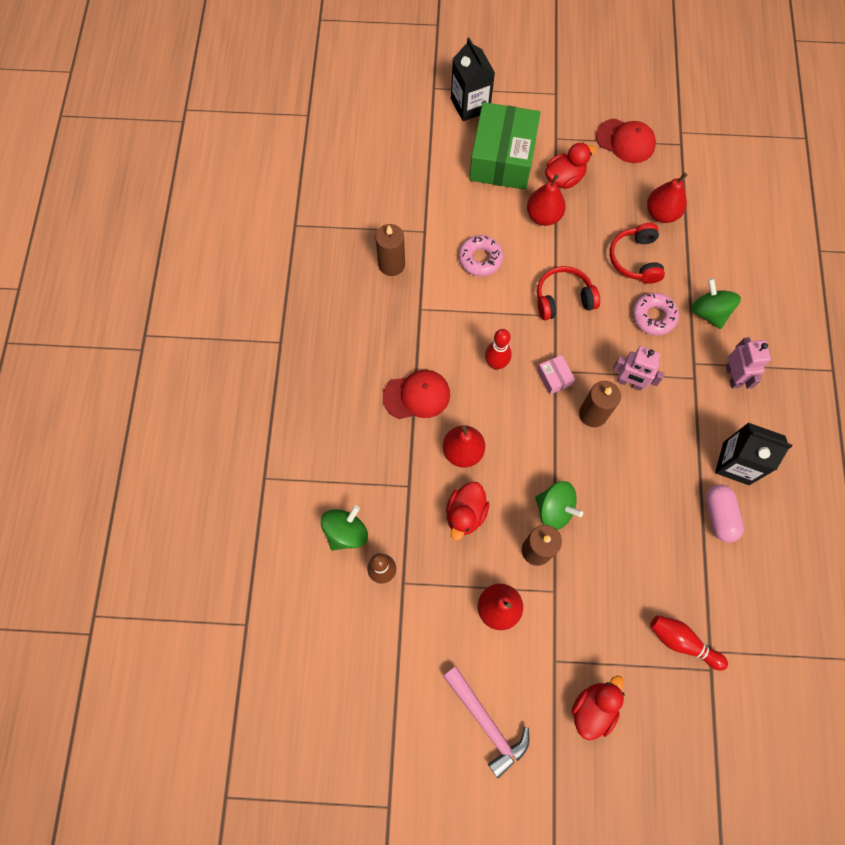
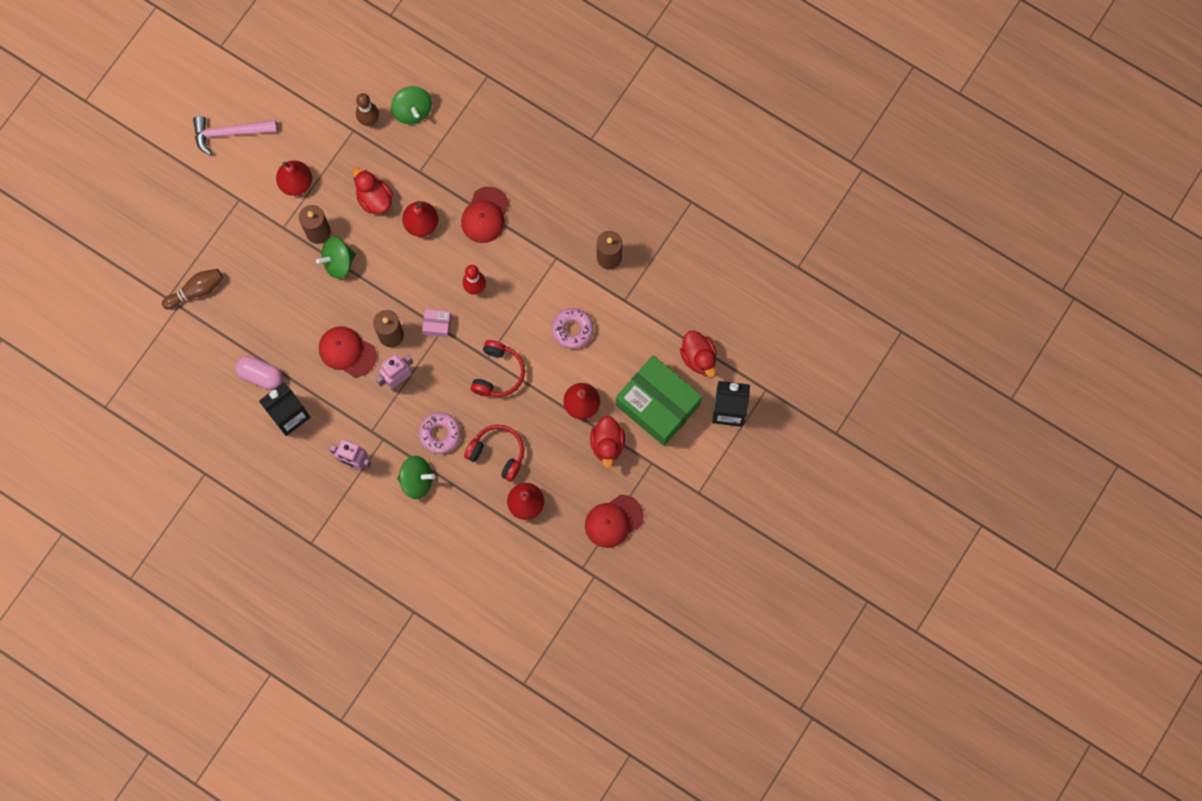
camera: 120 degrees right, 5 degrees up
red duck [571,676,625,740] -> red duck moved to [680,331,717,377]
red bowling pin [650,615,728,671] -> brown bowling pin [162,269,223,309]
none -> red cap [319,326,377,377]

